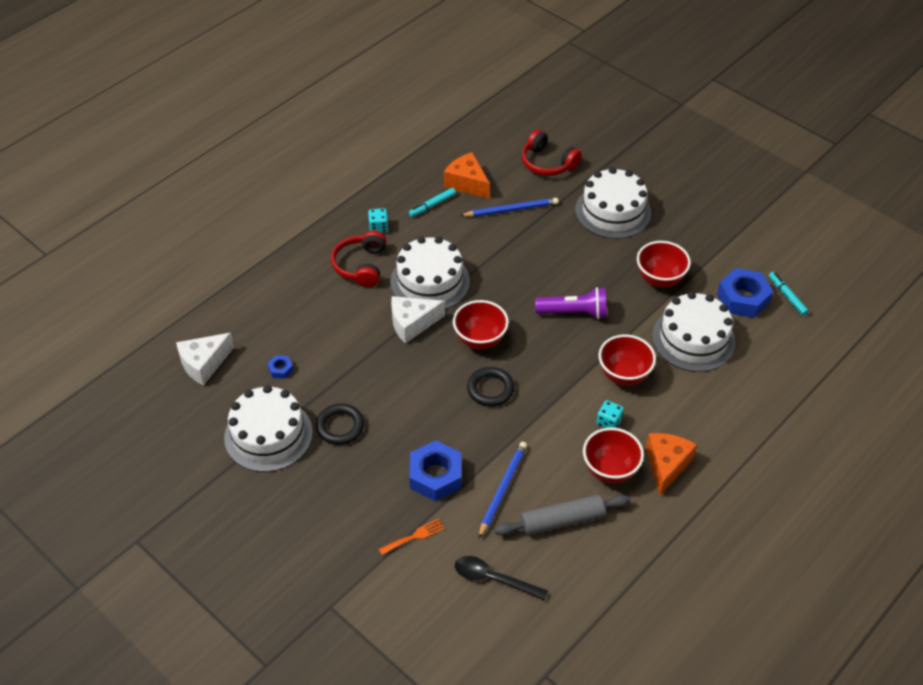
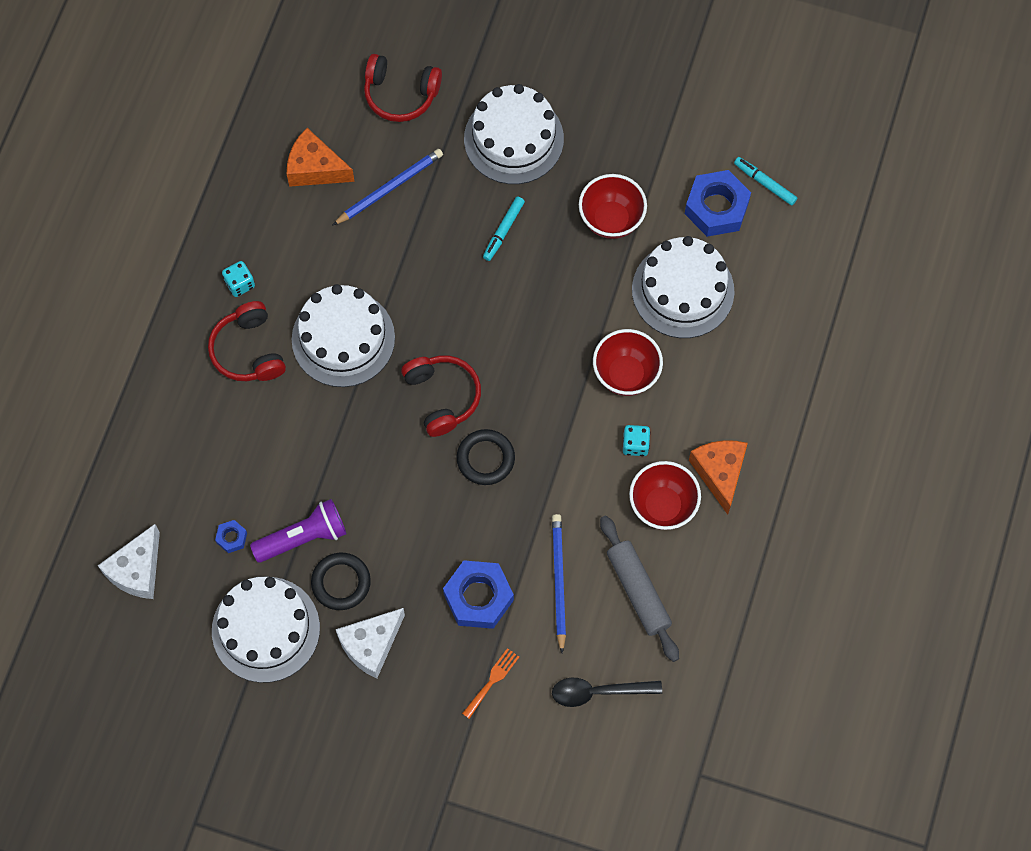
camera: 25 degrees left, 20 degrees up
white cheese [391,296,445,343] -> white cheese moved to [336,608,405,679]
turquoise marker [409,188,456,217] -> turquoise marker moved to [483,196,525,261]
red bowl [453,300,509,350] -> red headphones [401,355,481,437]
grey rolling pin [494,495,630,536] -> grey rolling pin turned 75 degrees counterclockwise [600,516,679,662]
purple flashlight [535,287,607,319] -> purple flashlight moved to [250,499,346,563]

